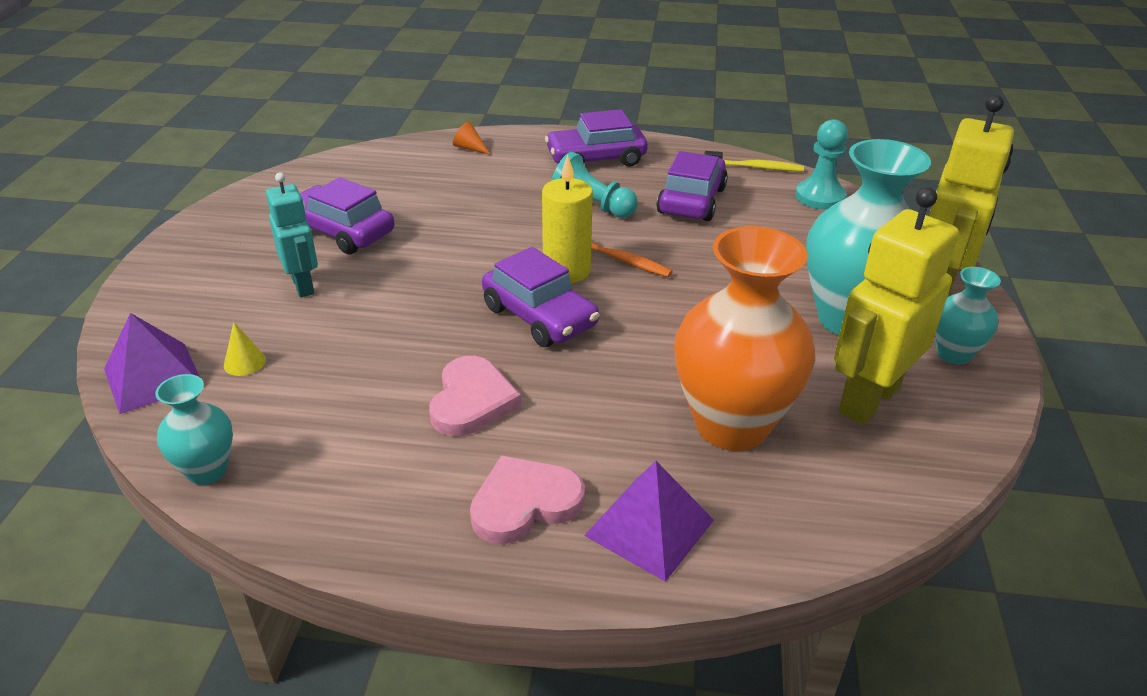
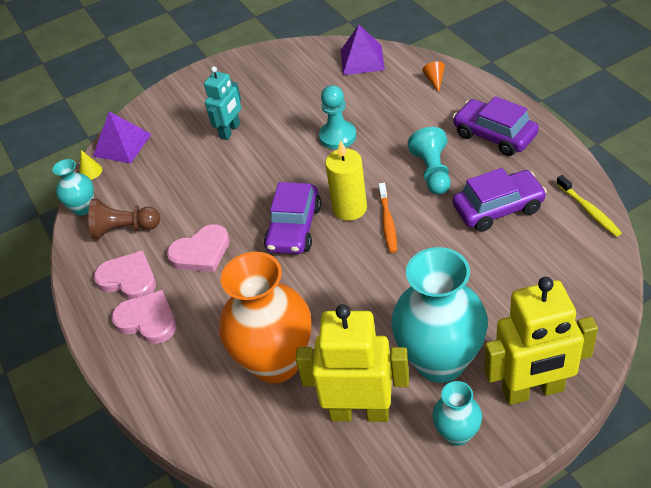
camera: 60 degrees right, 10 degrees up
yellow cone [224,322,266,376] -> yellow cone moved to [79,150,102,180]
purple car [300,177,395,254] -> none
purple pyramid [584,461,714,582] -> purple pyramid moved to [341,25,385,75]
turquoise pawn [795,119,848,210] -> turquoise pawn moved to [319,85,356,149]
none -> brown pawn [88,199,160,239]
none -> pink heart [94,251,156,299]

